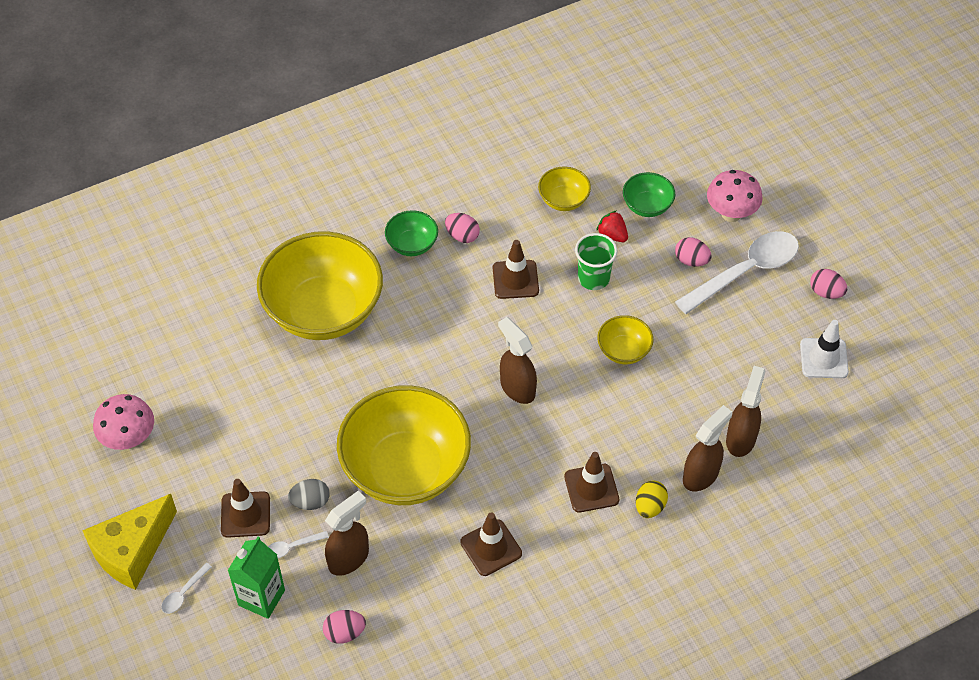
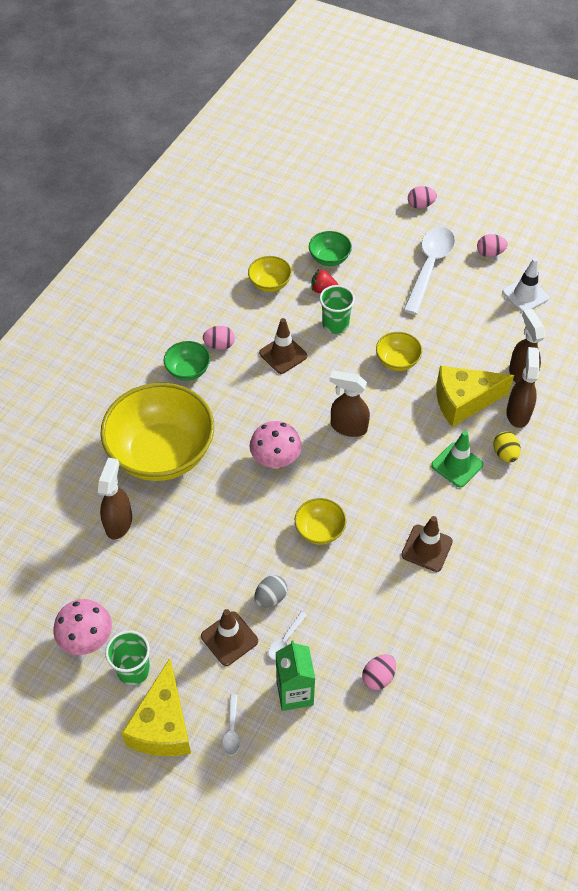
camera: 35 degrees left, 0 degrees up
brown spray bottle [325,491,369,576] -> brown spray bottle moved to [98,458,132,540]
yellow bowl [337,385,471,505] -> yellow bowl [295,498,346,545], size x0.44
brown traffic cone [564,452,619,512] -> green traffic cone [431,431,483,488]
pink egg [675,237,712,267] -> pink egg moved to [408,186,437,209]
pink mushroom [707,170,763,222] -> pink mushroom moved to [249,421,302,468]
none -> green cup [105,630,150,685]
none -> yellow cheese [436,366,514,427]

